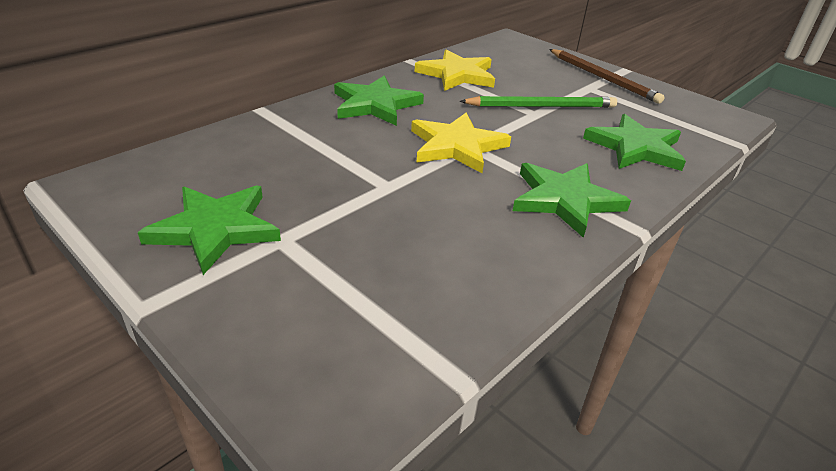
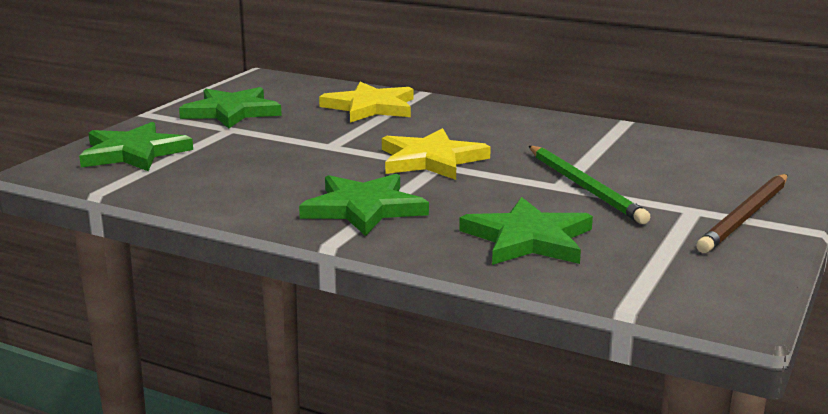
camera: 75 degrees right, 15 degrees down
green star [334,76,424,126] -> green star moved to [79,122,193,171]
yellow star [414,49,495,91] -> yellow star moved to [319,82,413,123]

